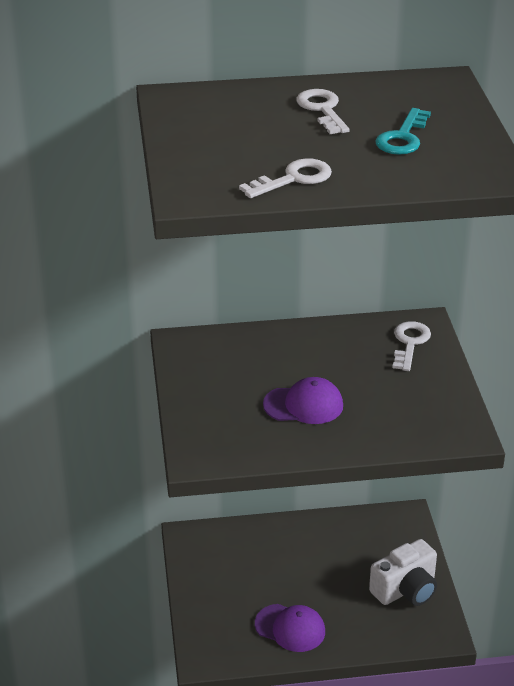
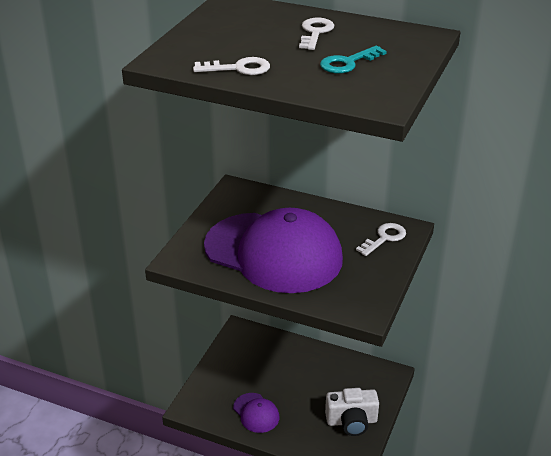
camera: 30 degrees right, 0 degrees up
purple cap [263,377,343,424] -> purple cap [204,208,343,293], size x2.39

